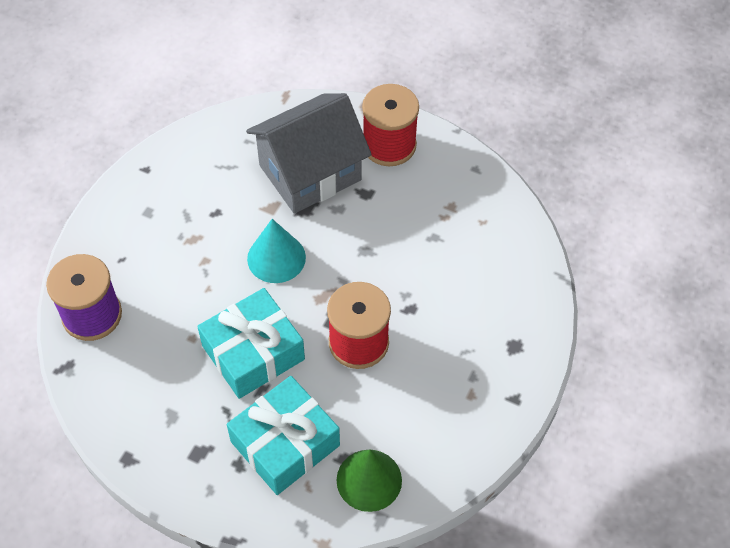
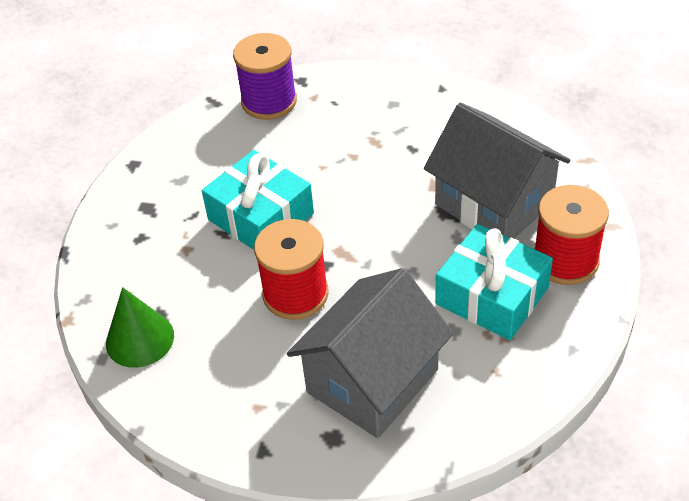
camera: 80 degrees right, 10 degrees down
turquoise gift [227,376,340,495] -> turquoise gift moved to [435,224,553,340]
turquoise cone [247,219,306,283] -> none
none -> grey house [287,268,453,438]

